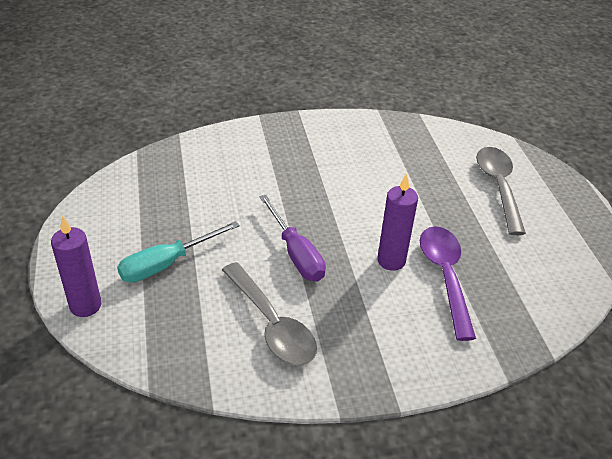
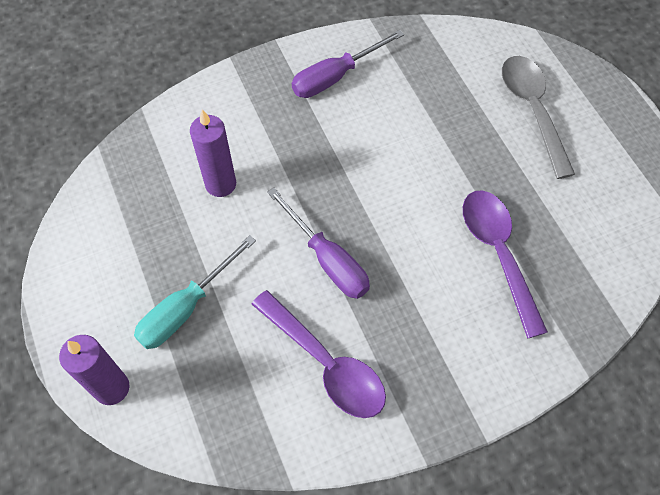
camera: 10 degrees left, 20 degrees up
grey spoon [222,262,317,365] -> purple spoon [251,290,386,418]
purple candle [377,174,418,271] -> purple candle moved to [190,109,236,197]
none -> purple screwdriver [292,30,404,98]

